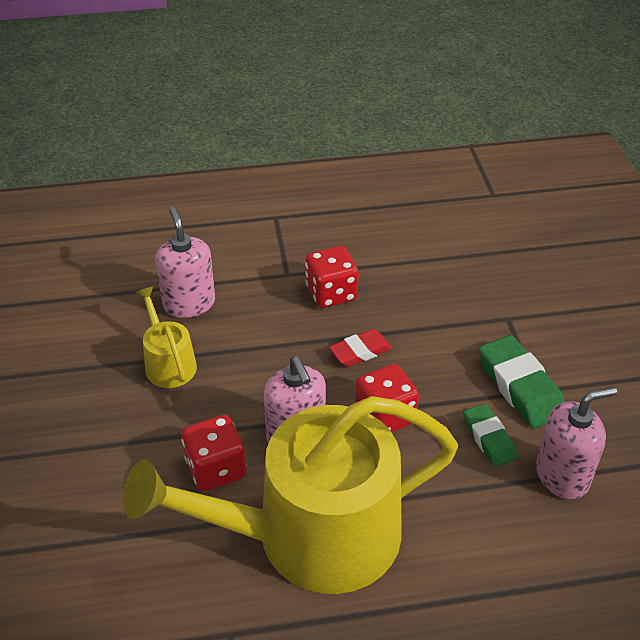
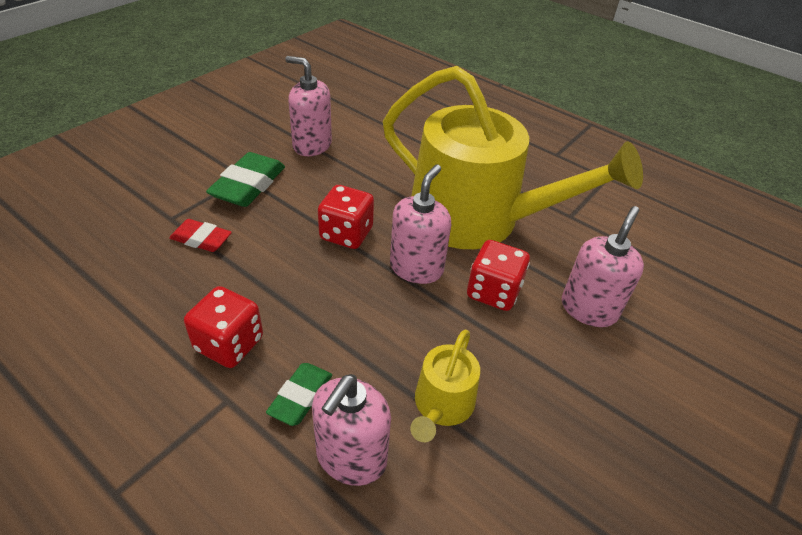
camera: 135 degrees left, 0 degrees up
red eraser [329,329,392,367] -> red eraser moved to [169,219,232,252]
green eraser [463,404,517,467] -> green eraser moved to [266,363,332,426]
none -> pink soap dispenser [562,206,644,327]

